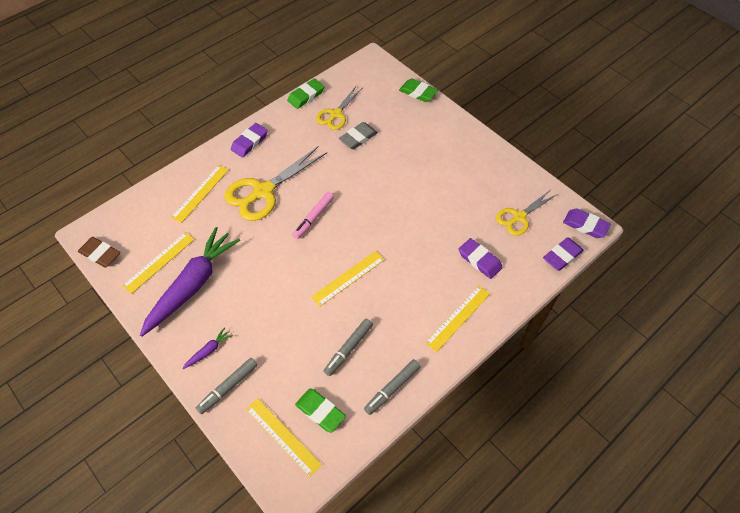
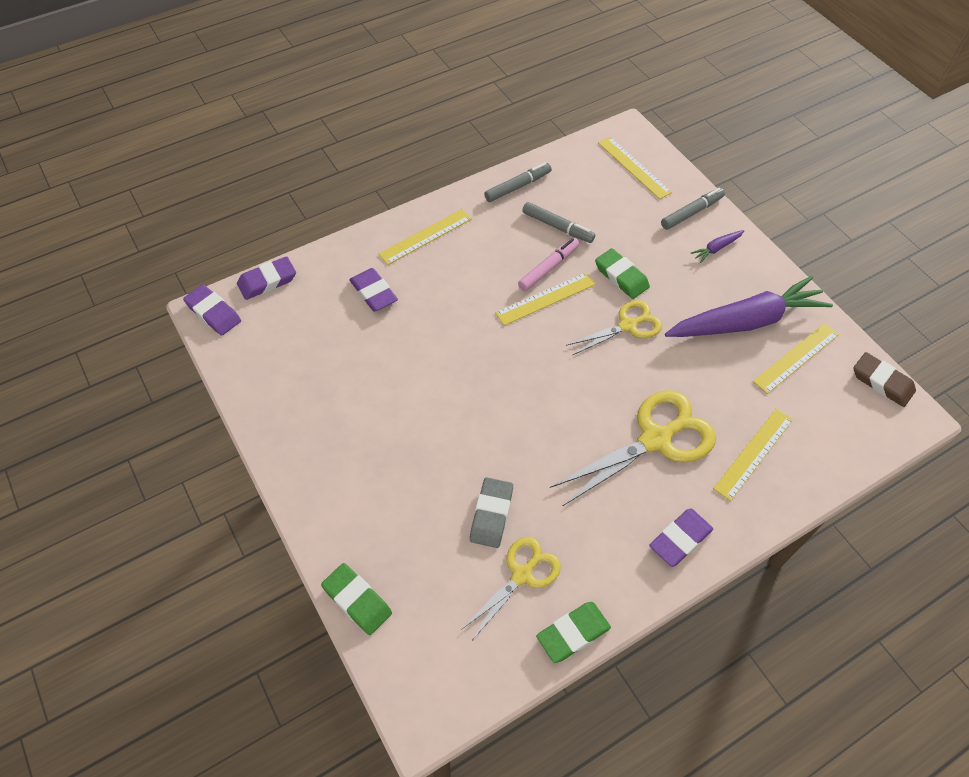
camera: 170 degrees left, 0 degrees up
purple carrot [140,227,240,337] -> purple carrot turned 150 degrees counterclockwise [665,276,833,337]
pink marker [292,192,334,239] -> pink marker moved to [518,238,579,291]
green eraser [295,389,346,433] -> green eraser moved to [595,248,650,299]
grey marker [324,319,373,376] -> grey marker turned 75 degrees clockwise [522,202,595,243]
grey eraser [339,122,378,149] -> grey eraser turned 45 degrees counterclockwise [470,477,513,548]
yellow scissors [496,190,556,236] -> yellow scissors moved to [566,300,662,355]

